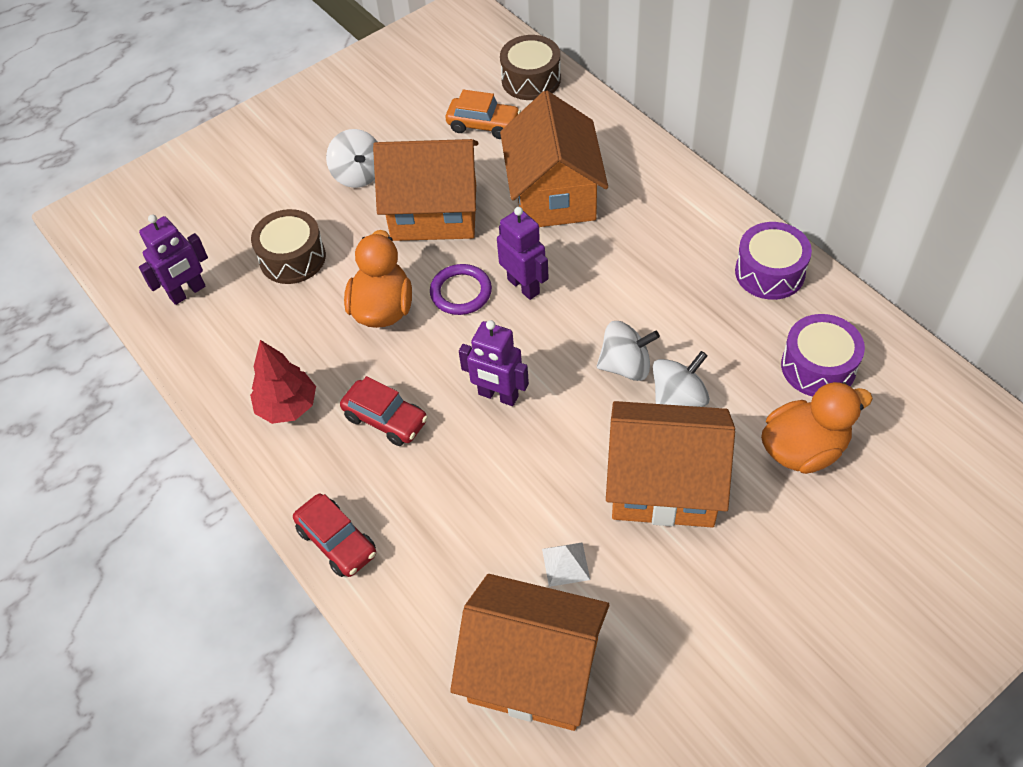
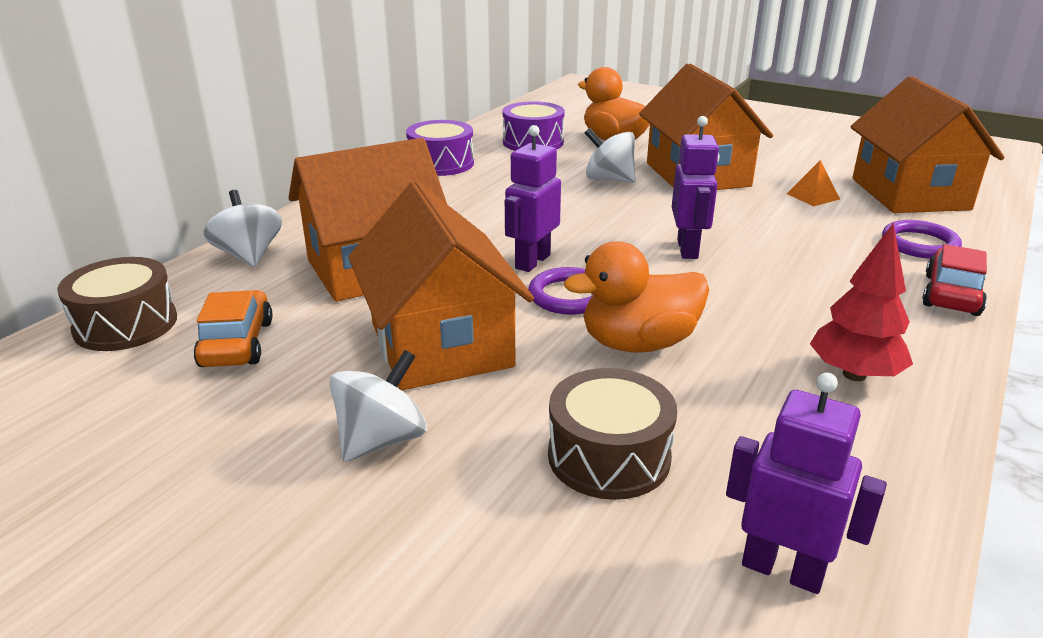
camera: 115 degrees left, 25 degrees down
red car [340,376,428,446] -> none
white pyramid [542,542,590,587] -> orange pyramid [787,160,840,206]
white spinning top [597,321,660,381] -> white spinning top moved to [204,190,282,267]
none -> purple ring [882,220,962,259]

